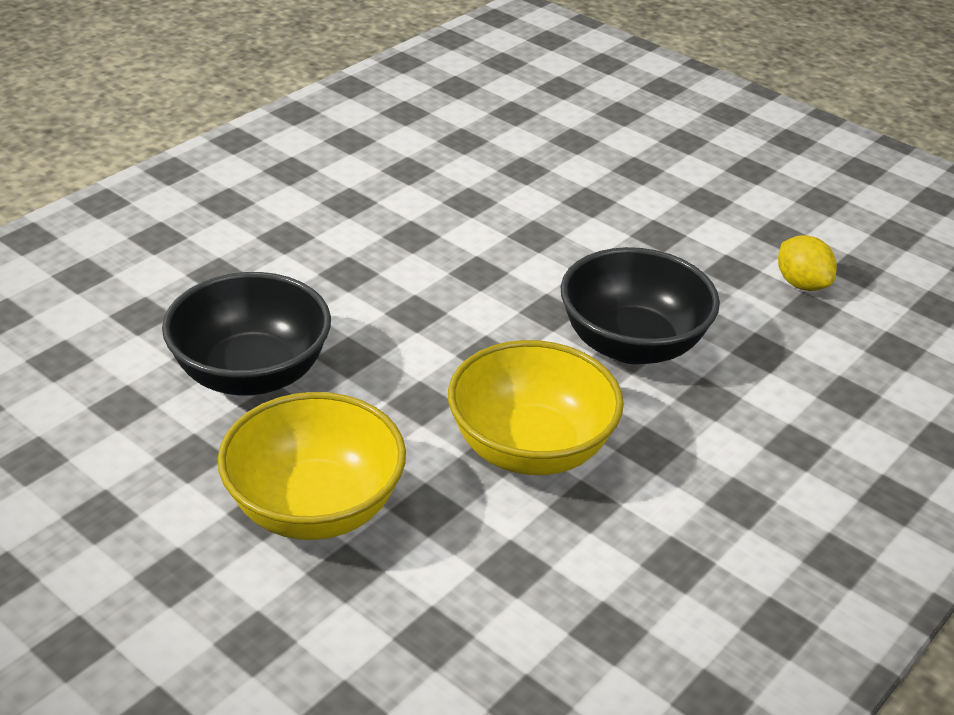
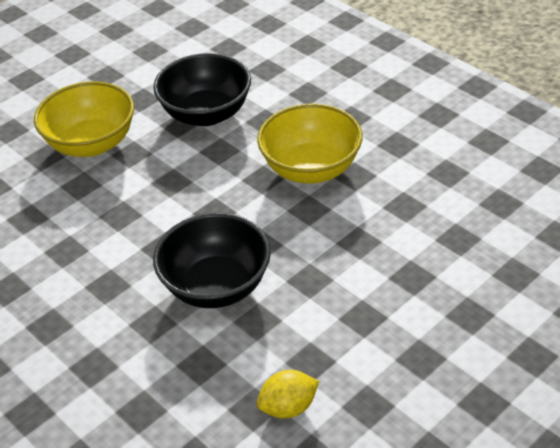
camera: 100 degrees right, 5 degrees up
yellow bowl [448,340,624,475] -> yellow bowl moved to [257,104,362,184]

